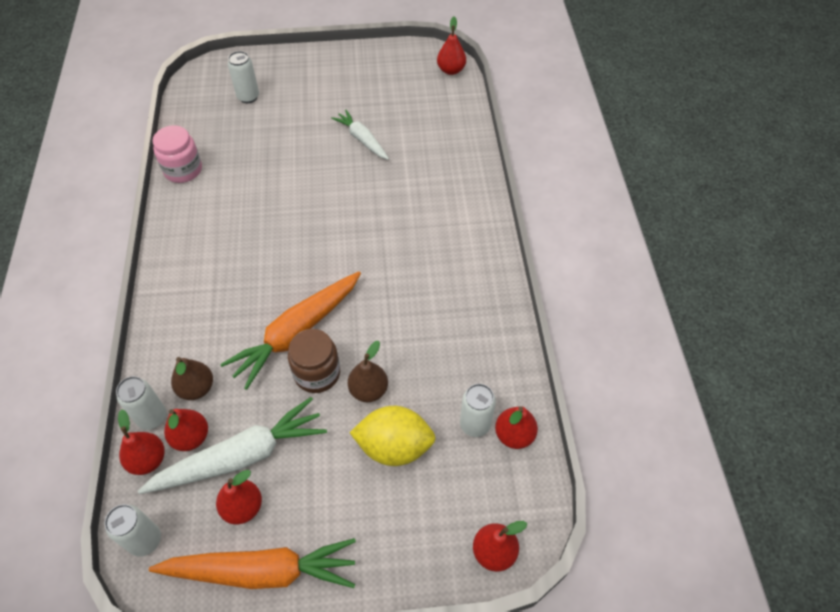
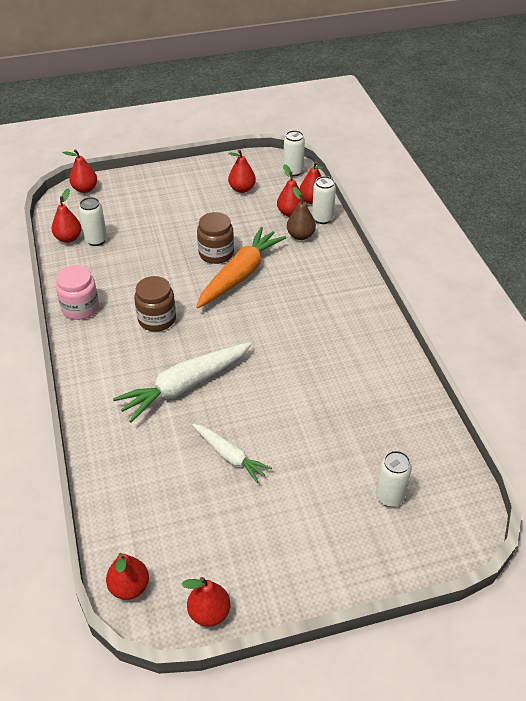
camera: 170 degrees right, 10 degrees down
white carrot [138,397,327,494] -> white carrot moved to [113,342,252,423]
orange carrot [149,538,356,589] -> none
pink jar [153,125,202,183] -> pink jar moved to [56,265,99,320]
brown pear [348,341,388,402] -> none
yellow lemon [350,406,436,466] -> none
none -> brown jar [134,276,176,331]
none -> red pear [182,577,230,627]

